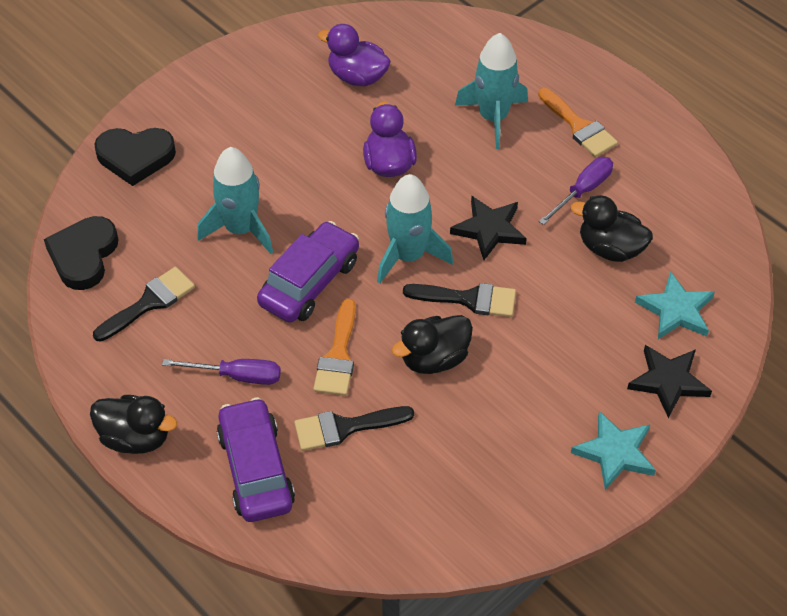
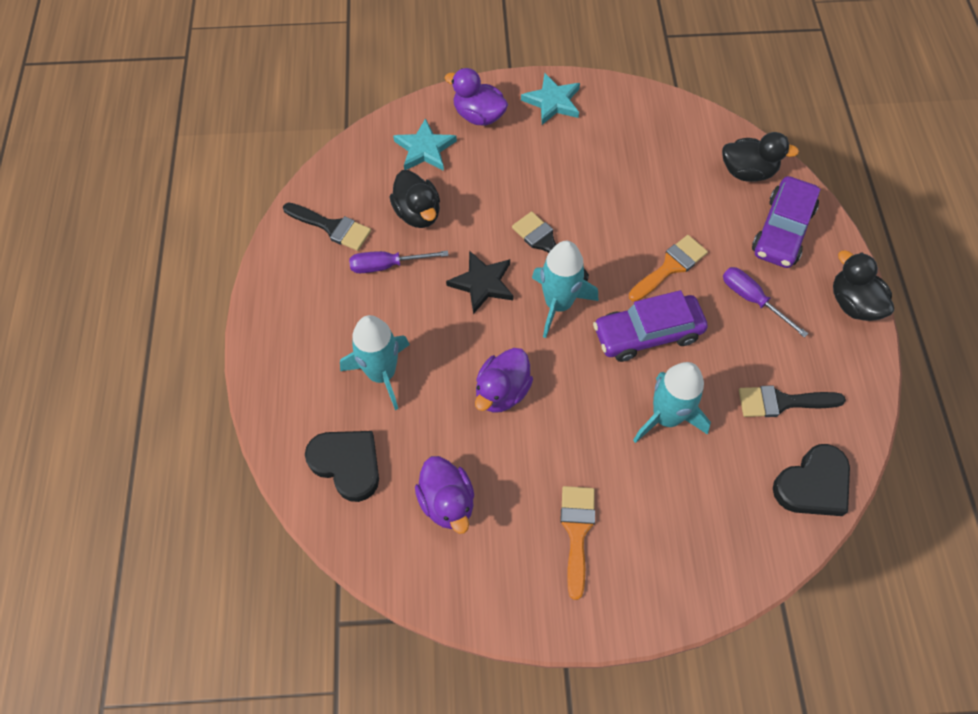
camera: 140 degrees left, 10 degrees up
black heart [94,128,176,186] -> black heart moved to [305,431,379,502]
black brush [294,406,414,451] -> black brush moved to [283,202,371,251]
black duck [392,315,473,374] -> black duck moved to [722,132,799,182]
orange brush [538,88,618,157] -> orange brush moved to [560,486,595,600]
black star [627,345,712,418] -> purple duck [445,68,508,126]

